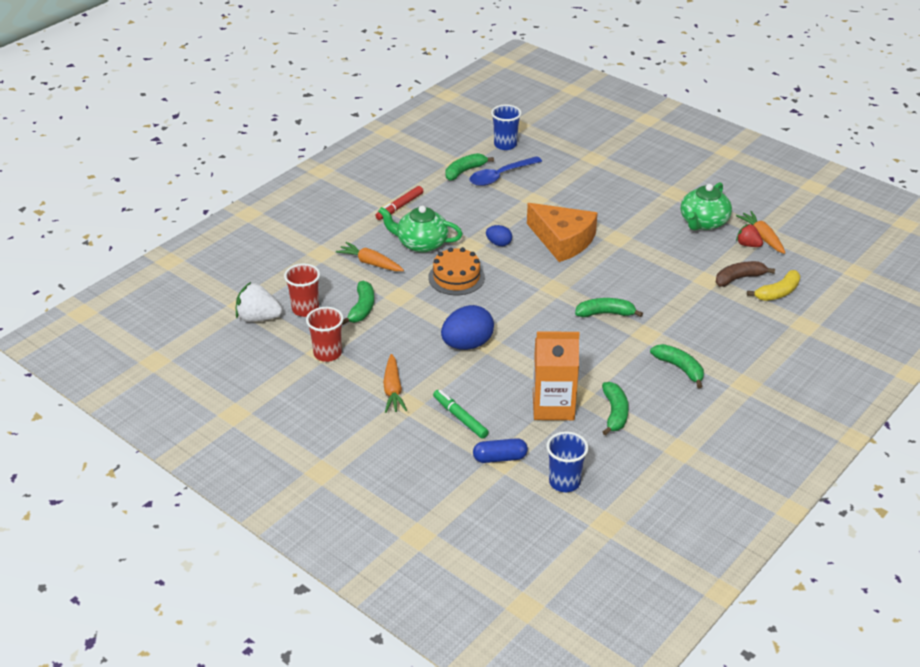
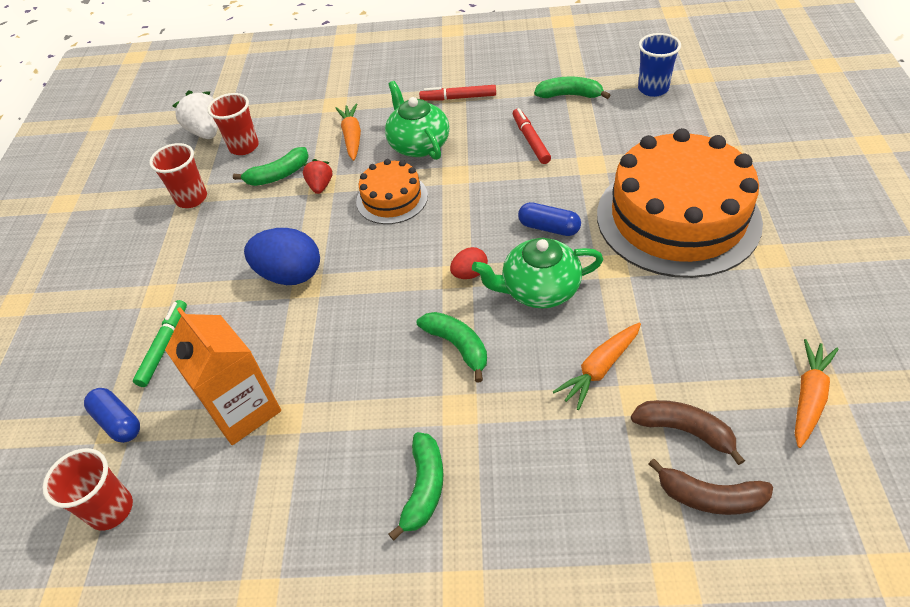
camera: 55 degrees right, 10 degrees up
orange carrot [383,354,407,413] -> orange carrot moved to [553,323,641,410]
blue spoon [470,156,542,186] -> none
blue egg [486,225,512,246] -> none
orange cheese [527,203,598,262] -> blue capsule [518,202,581,236]
blue cup [546,432,588,492] -> red cup [42,448,133,531]
green banana [602,382,629,436] -> none
green teapot [681,182,732,230] -> green teapot moved to [472,238,603,308]
red strawberry [736,223,763,247] -> red strawberry moved to [303,159,332,194]
yellow banana [747,270,800,301] -> brown banana [649,458,773,515]
none -> red egg [450,247,488,279]
none -> red marker [513,108,551,164]
none -> orange cake [597,128,763,278]

